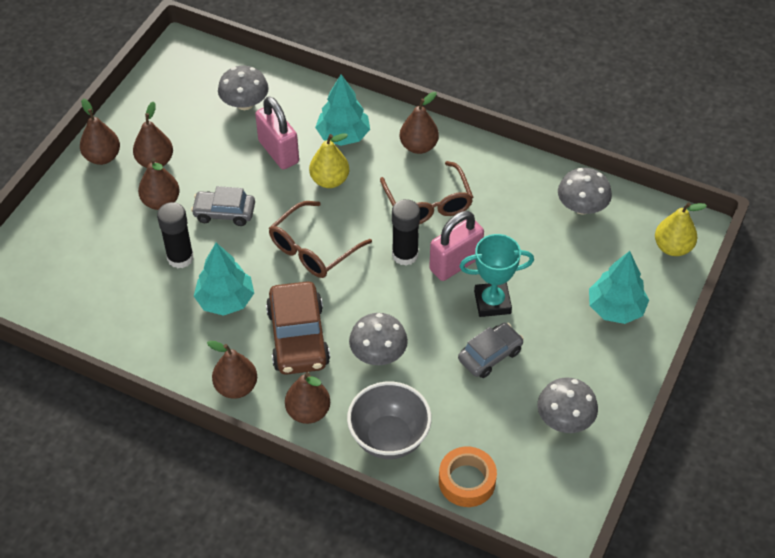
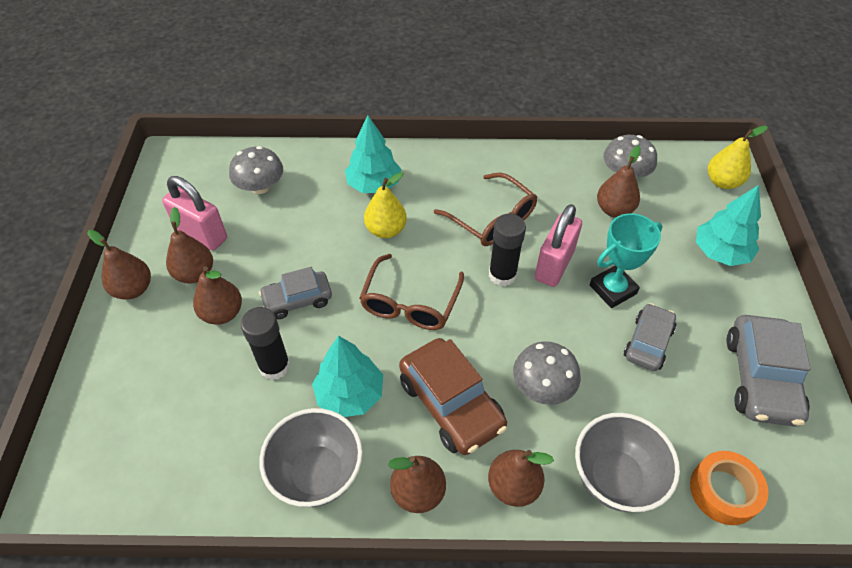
camera: 25 degrees left, 0 degrees up
pink padlock [255,96,299,169] -> pink padlock moved to [162,176,227,250]
brown pear [400,92,439,154] -> brown pear moved to [597,146,641,217]
grey mushroom [538,377,598,433] -> grey car [727,315,810,427]
none -> grey bowl [259,408,363,507]

